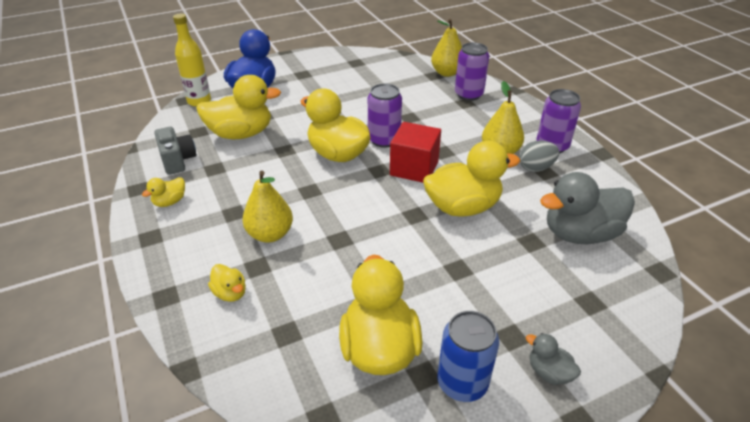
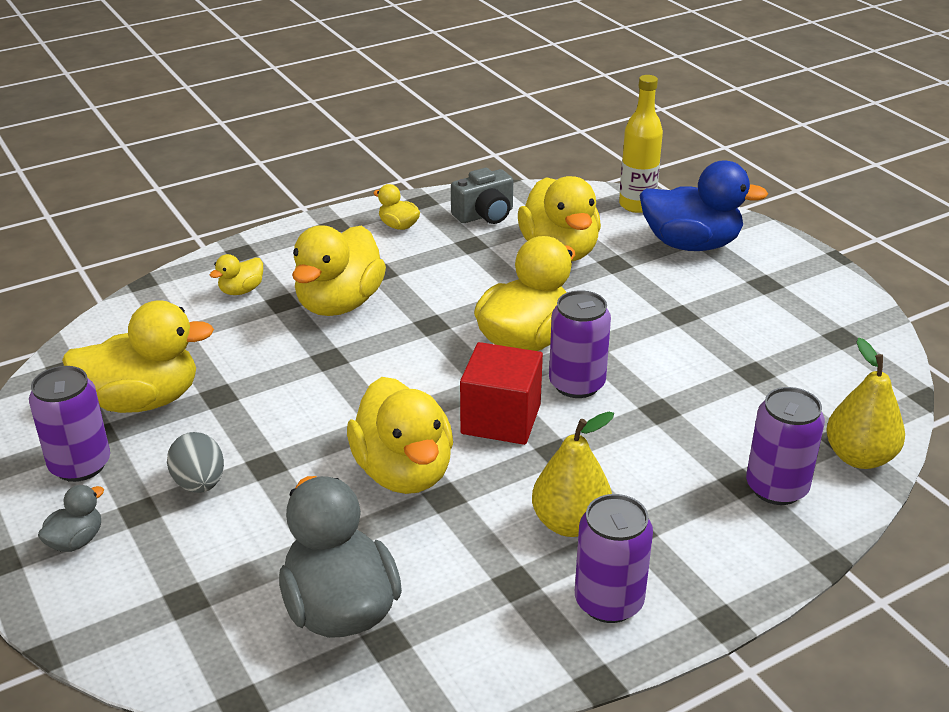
camera: 85 degrees right, 5 degrees down
yellow pear [242,171,293,243] -> yellow duck [292,225,386,316]
blue can [437,311,499,402] -> purple can [29,366,110,482]
grey egg [519,140,559,172] -> grey egg moved to [167,432,224,493]

